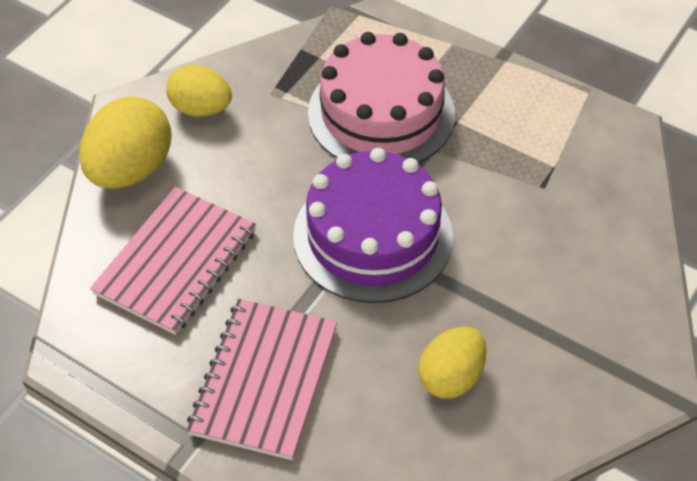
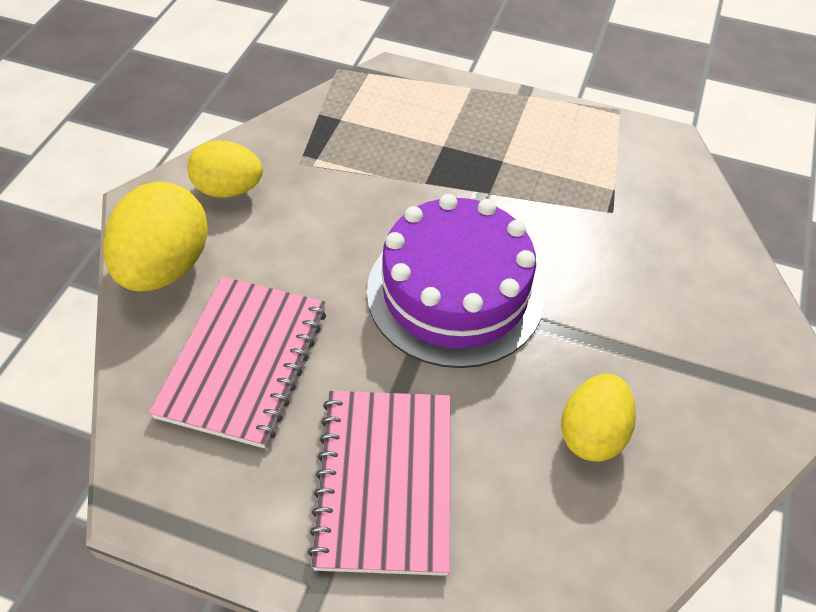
camera: 15 degrees left, 0 degrees up
pink cake [308,32,455,163] -> none

